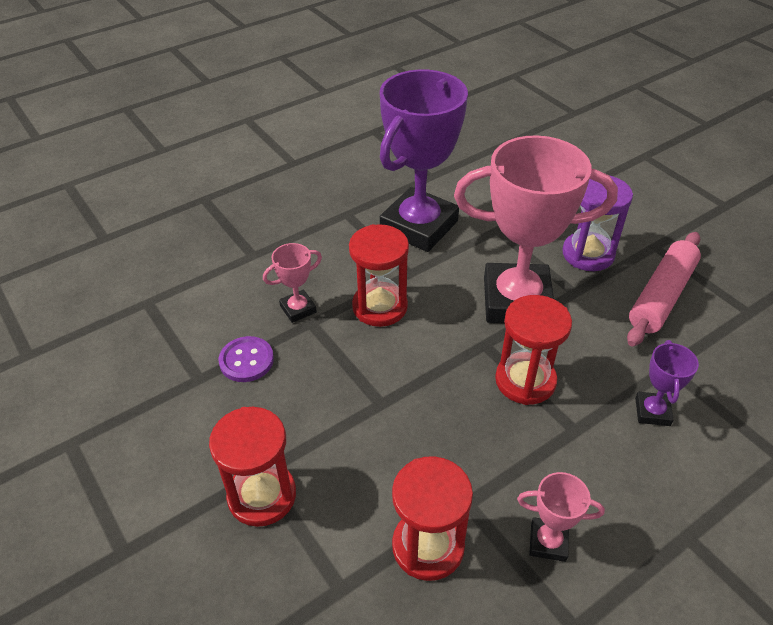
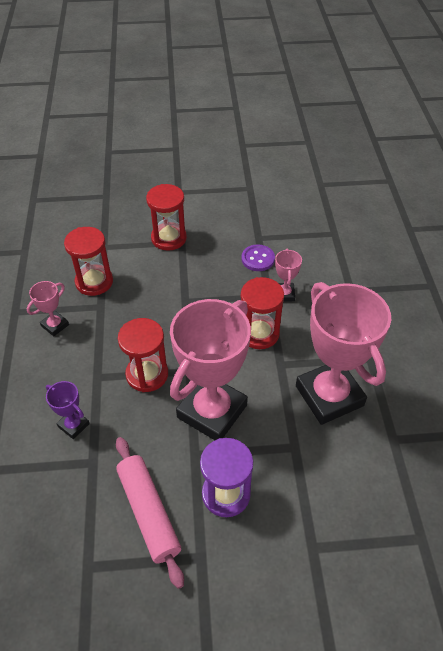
camera: 120 degrees right, 5 degrees up
purple trophy [380,70,468,252] -> pink trophy [296,282,391,425]

